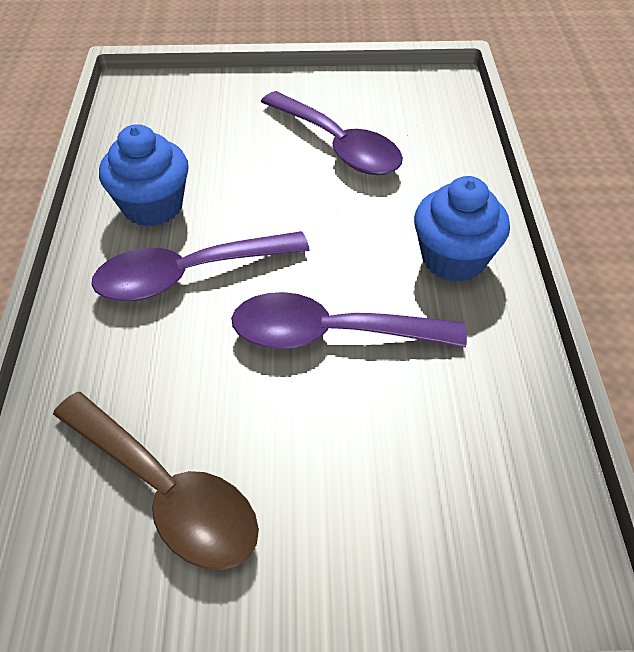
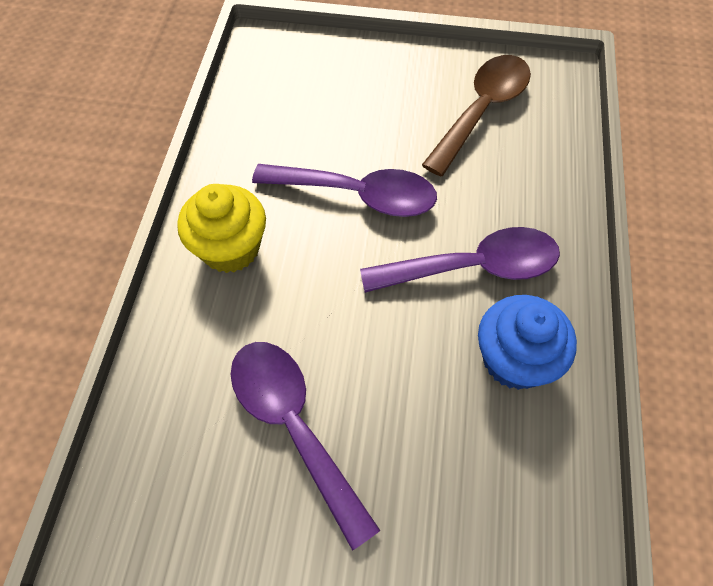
camera: 170 degrees left, 10 degrees up
brown spoon [53,392,259,570] -> brown spoon turned 75 degrees clockwise [422,55,531,176]
blue cupcake [414,176,510,282] -> yellow cupcake [177,184,266,273]

